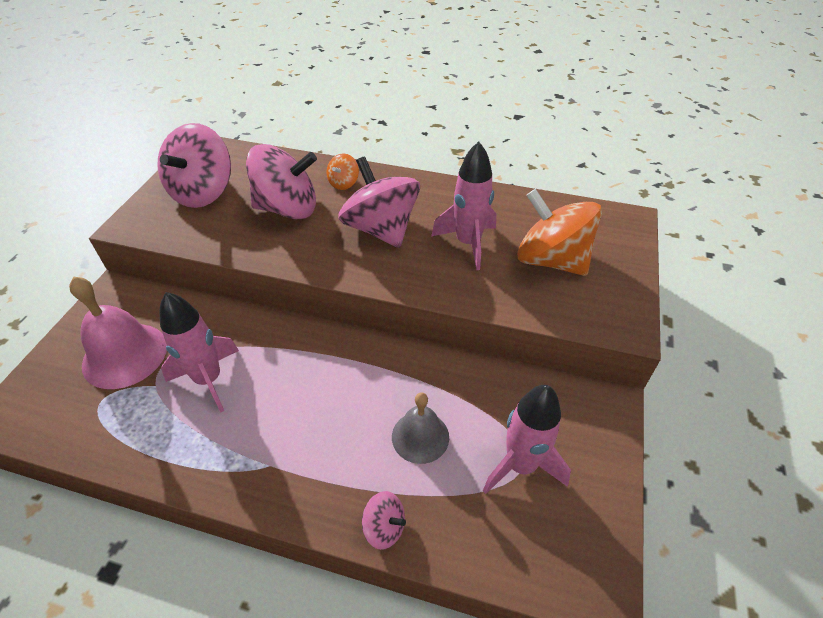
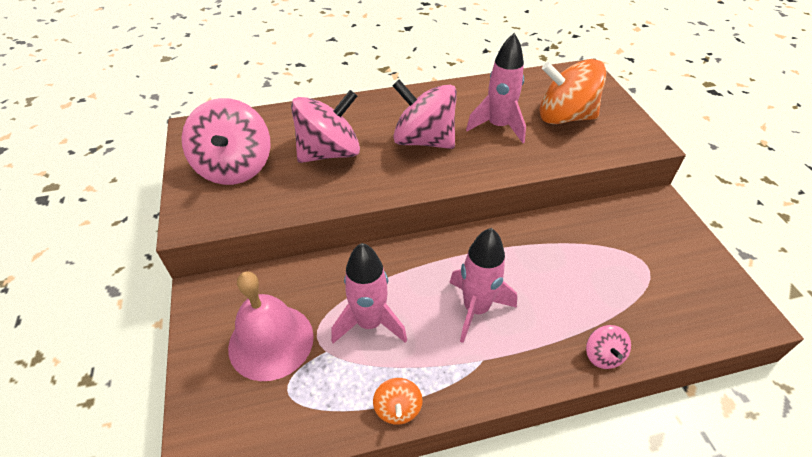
camera: 30 degrees left, 0 degrees up
orange spinning top [327,153,359,190] -> orange spinning top moved to [373,378,423,425]
pink spinning top [362,491,406,550] -> pink spinning top turned 90 degrees clockwise [586,325,631,369]
grey bell [392,392,449,464] -> none
pink rocket [483,385,571,494] -> pink rocket moved to [449,228,517,343]

